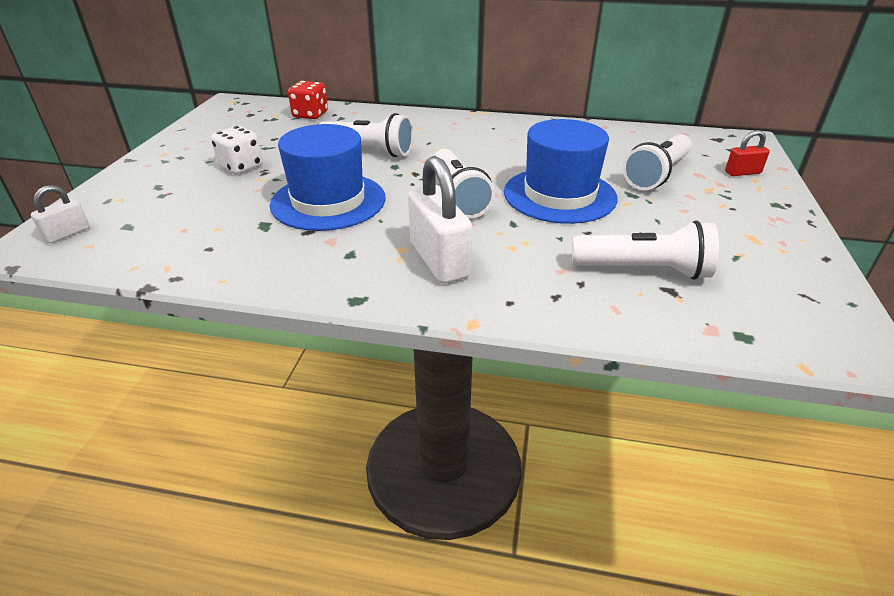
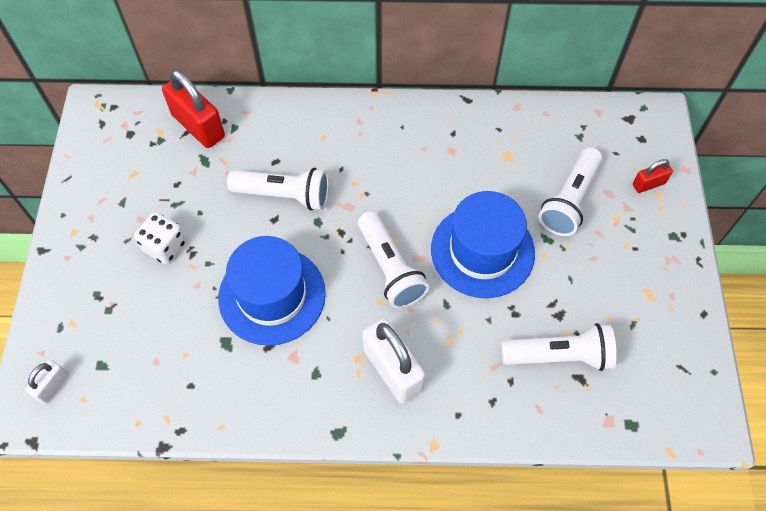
camera: 10 degrees left, 25 degrees up
red dice [288,81,328,119] -> red padlock [162,70,225,148]

